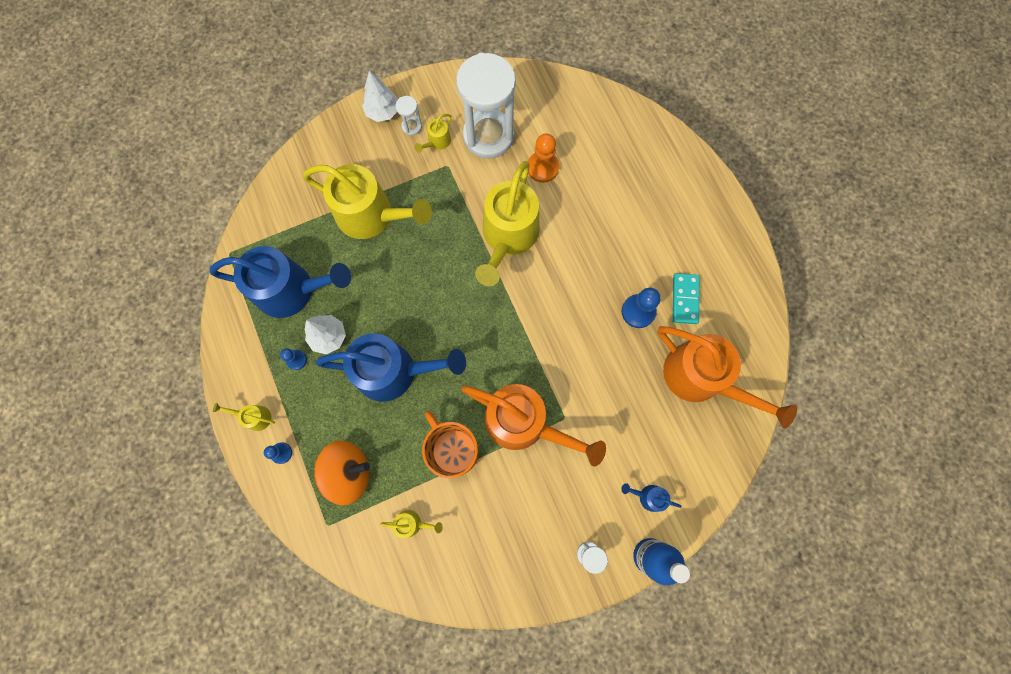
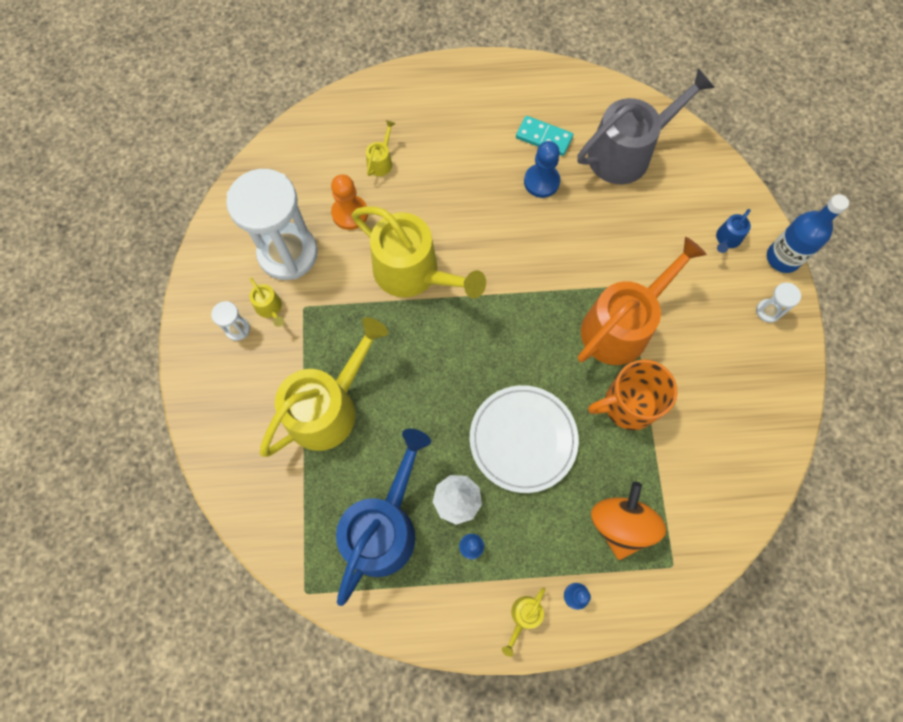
camera: 70 degrees left, 5 degrees down
blue watering can [315,333,466,402] -> white plate [470,385,579,493]
white tree [362,71,398,122] -> none
yellow watering can [380,510,443,538] -> yellow watering can moved to [366,120,395,176]
orange watering can [658,326,797,429] -> grey watering can [577,68,715,184]

